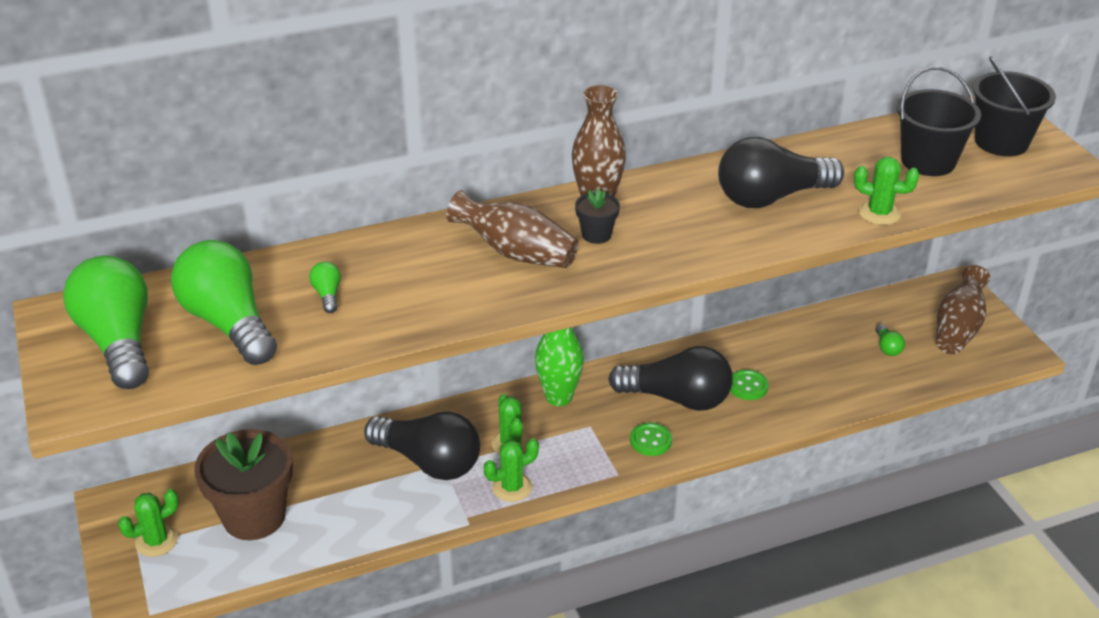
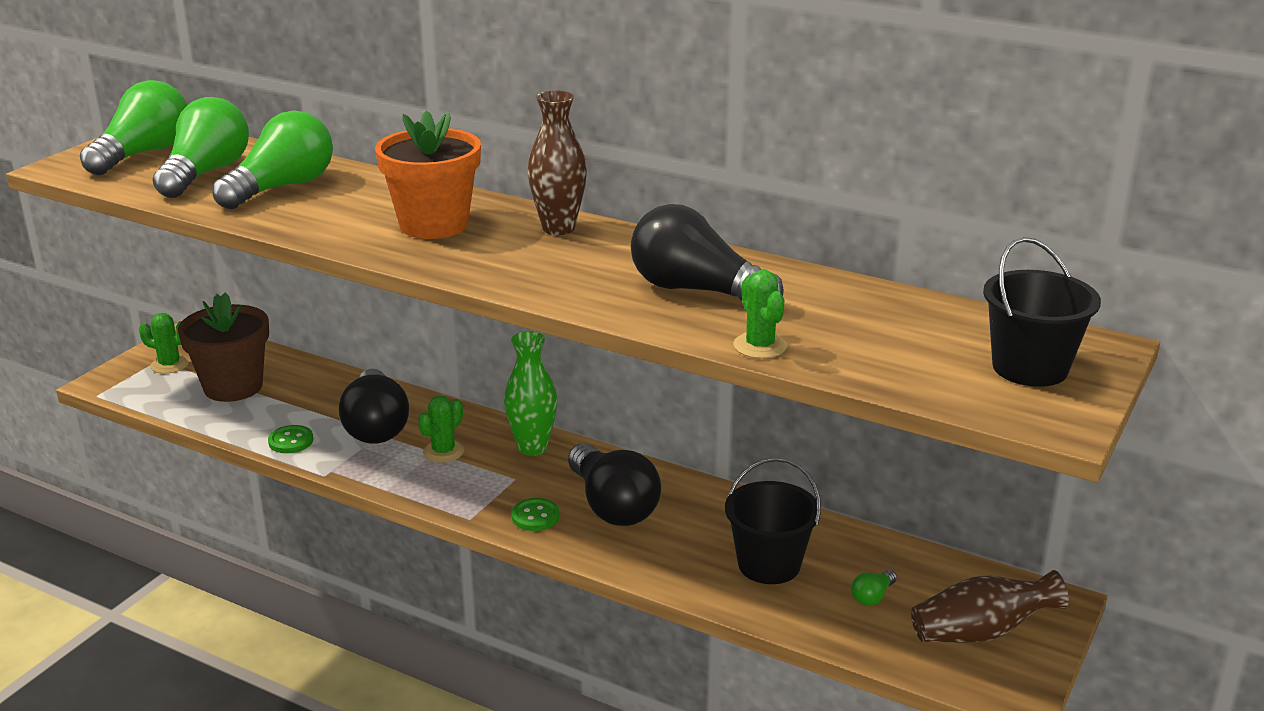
camera: 50 degrees right, 10 degrees down
green light bulb [309,262,341,313] -> green light bulb [212,110,333,209], size x2.48
brown vase [446,190,579,268] -> orange flower pot [375,110,481,239]
green cactus [484,438,539,502] -> none
black flower pot [575,188,620,244] -> none
green button [730,369,768,400] -> green button moved to [268,425,313,453]
black bucket [897,67,981,176] -> black bucket moved to [725,458,821,584]

